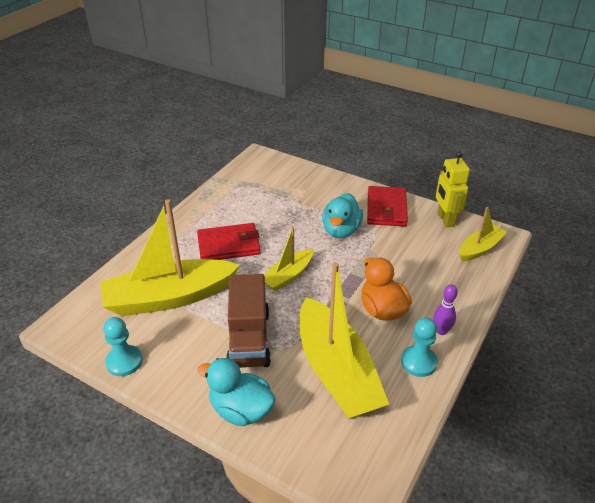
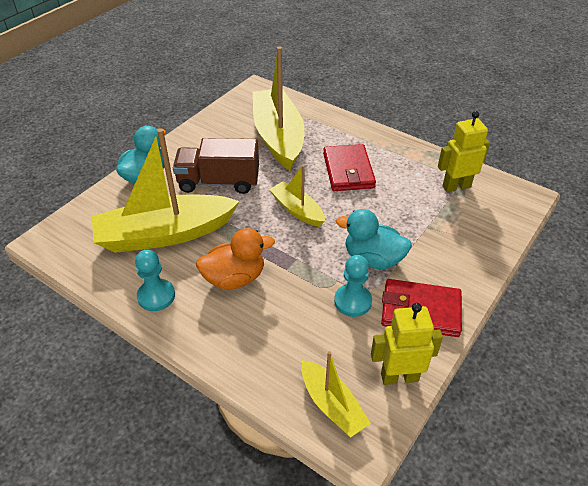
camera: 95 degrees right, 5 degrees up
turquoise pawn [103,317,143,376] -> turquoise pawn moved to [334,255,372,317]
purple bowling pin [433,284,458,335] -> none
none -> yellow robot [438,111,490,192]

